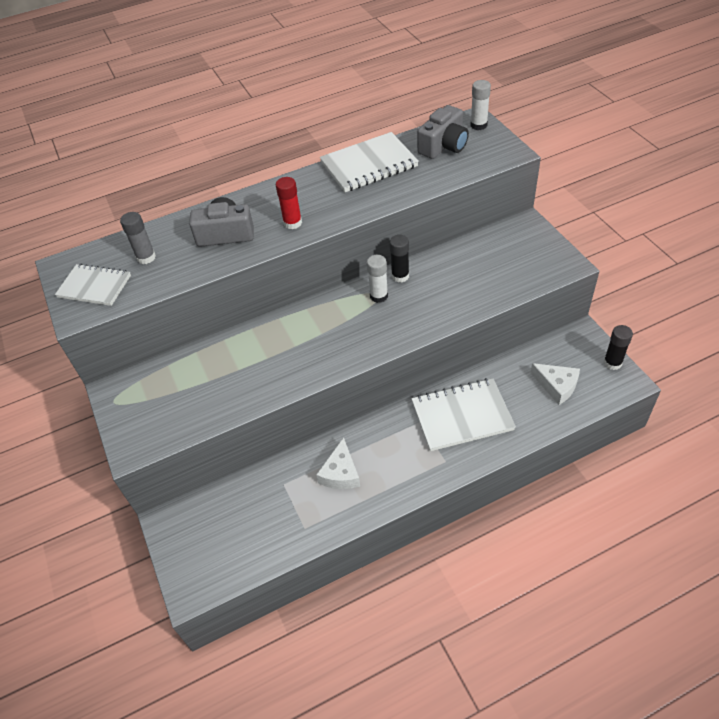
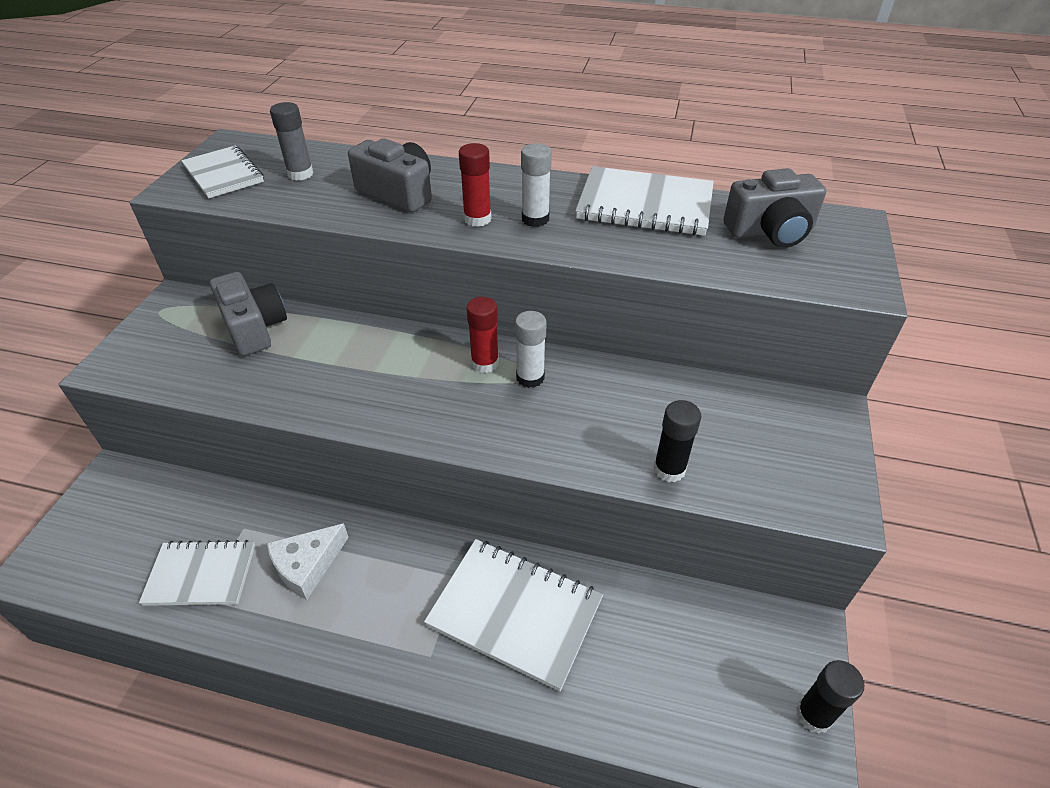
camera: 35 degrees right, 5 degrees down
black glue stick [390,235,409,283] -> black glue stick moved to [653,400,701,482]
white glue stick [470,80,491,130] -> white glue stick moved to [521,143,552,227]
white cheese [530,363,580,405] -> none
none -> white notebook [139,540,255,606]
none -> grey camera [210,272,287,356]
none -> red glue stick [467,297,499,373]

